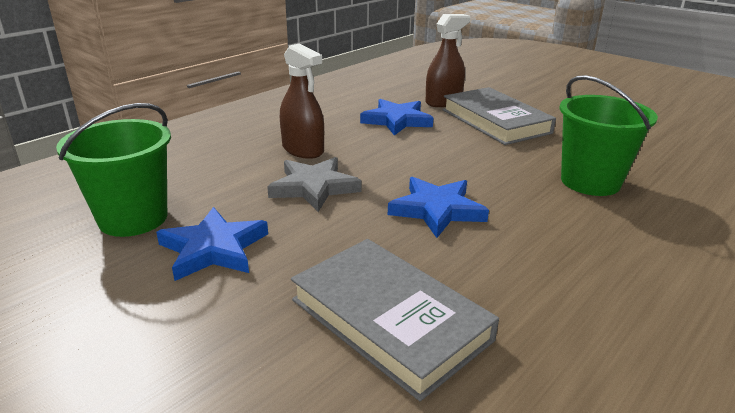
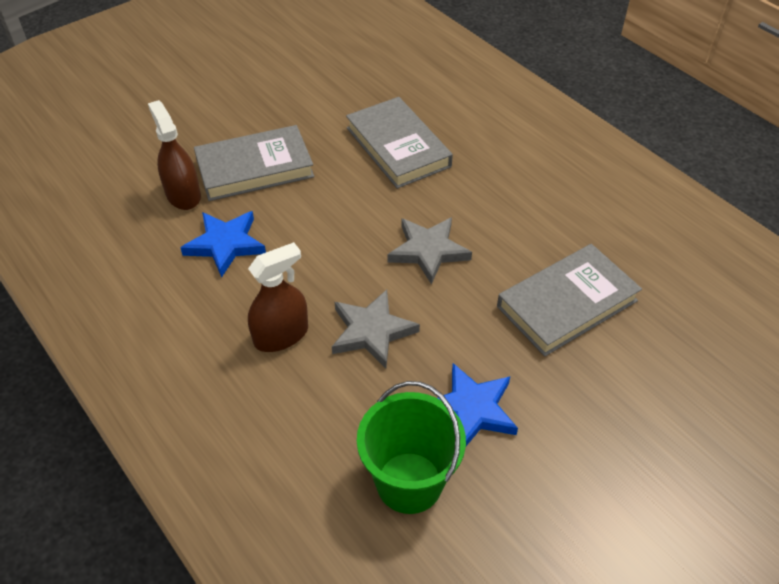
camera: 80 degrees left, 20 degrees up
blue star [388,177,489,238] -> grey star [387,217,472,285]
green bucket [560,75,658,196] -> grey book [346,97,453,189]

